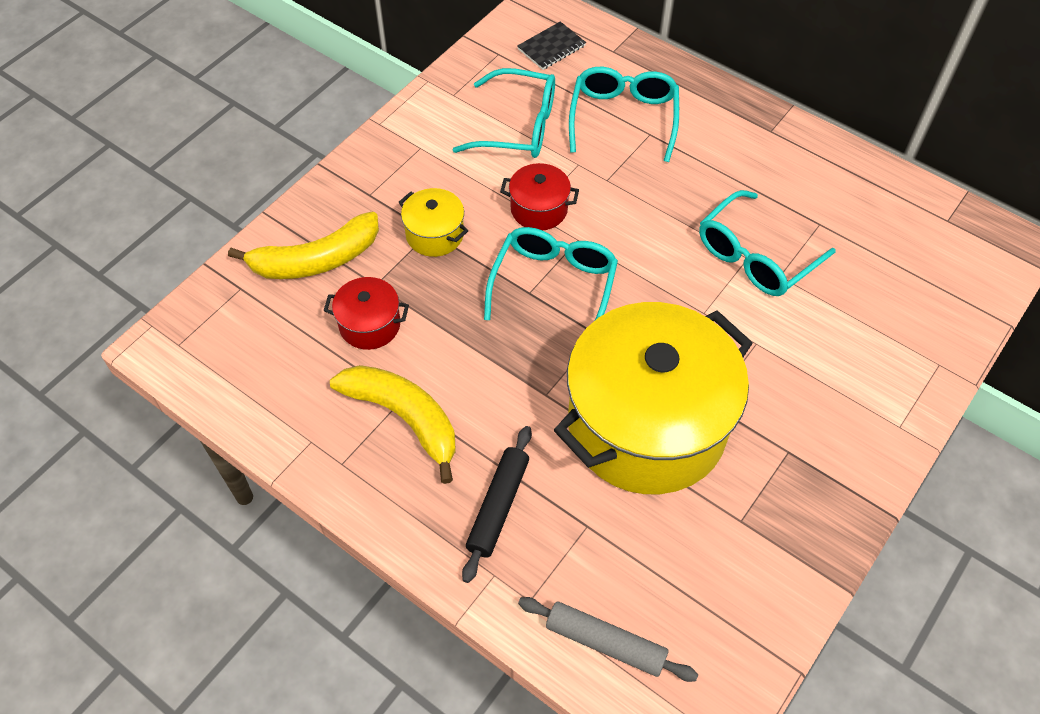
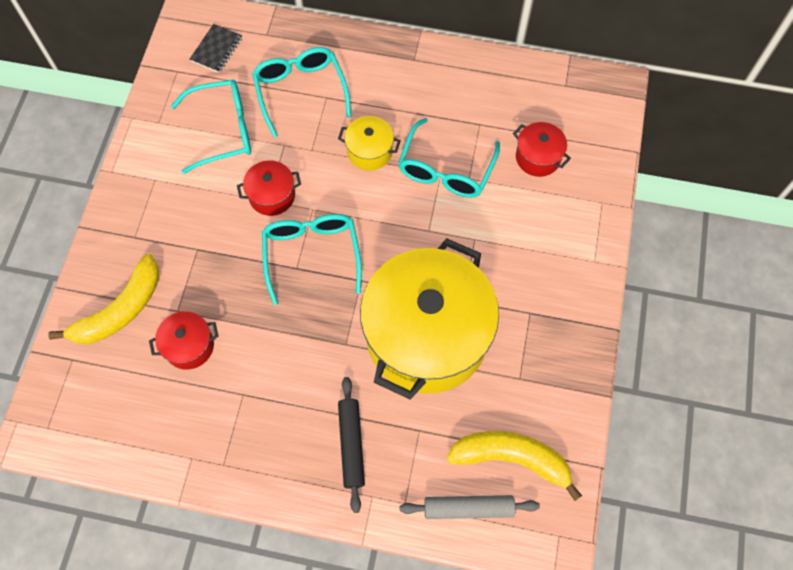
camera: 25 degrees left, 10 degrees up
yellow banana [330,365,456,484] -> yellow banana moved to [447,431,582,501]
yellow pot [398,188,468,257] -> yellow pot moved to [338,116,401,171]
none -> red pot [513,122,571,177]

